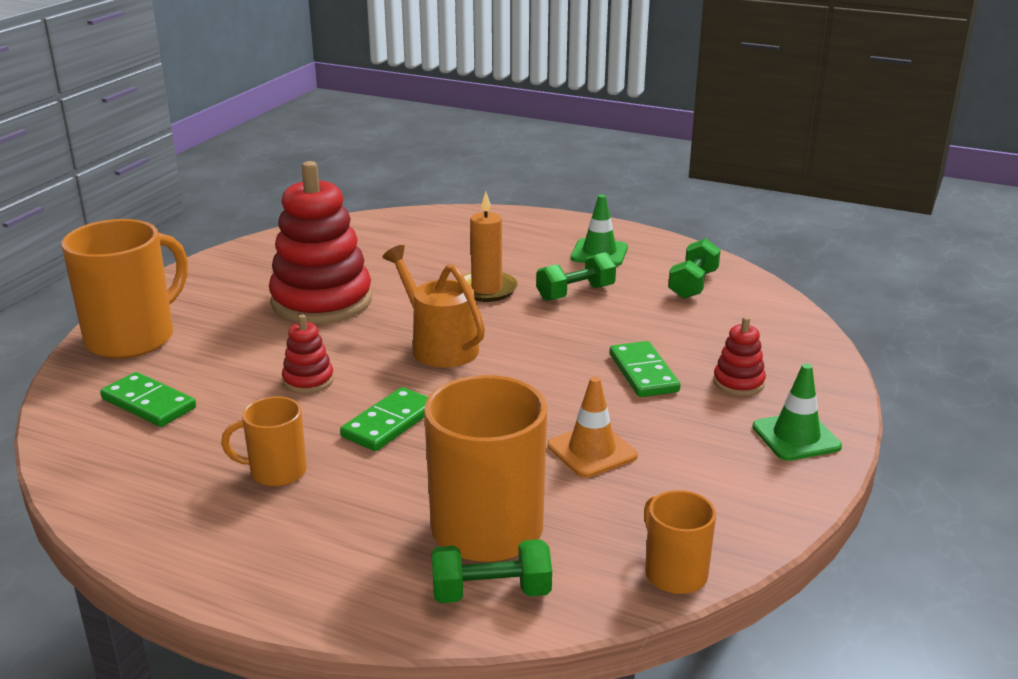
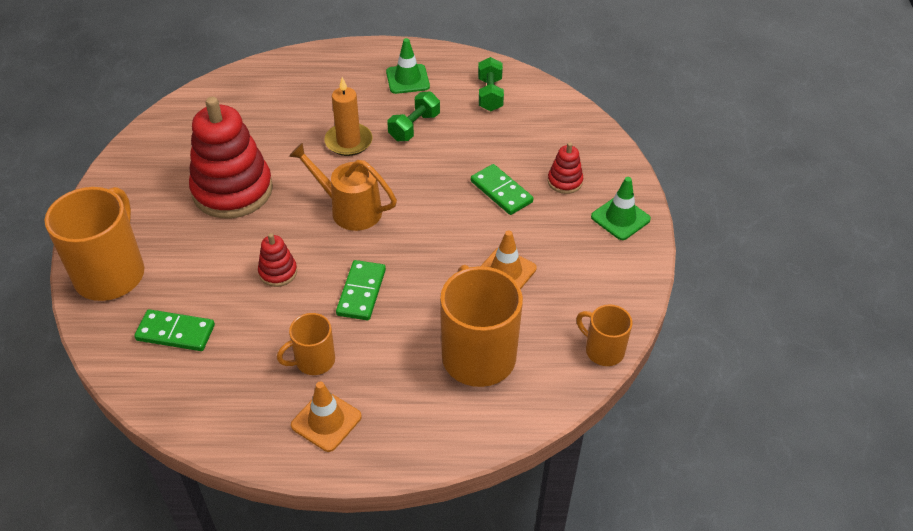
camera: 25 degrees left, 20 degrees up
green dumbbell [431,539,552,603] -> none
none -> orange traffic cone [291,381,362,452]

